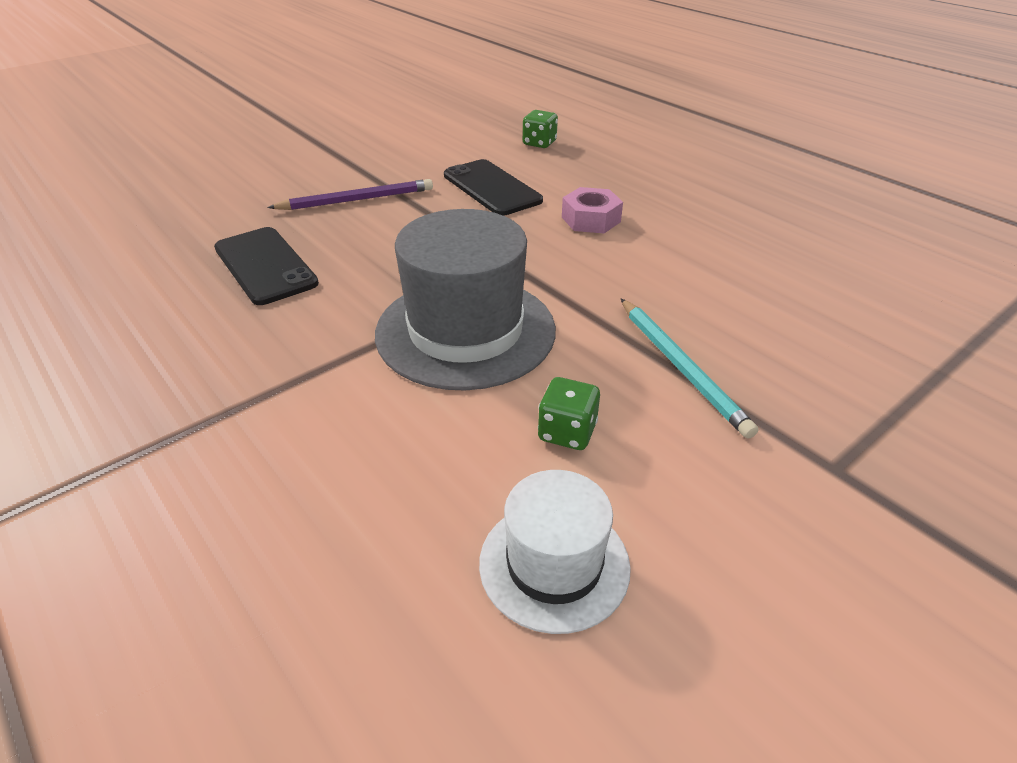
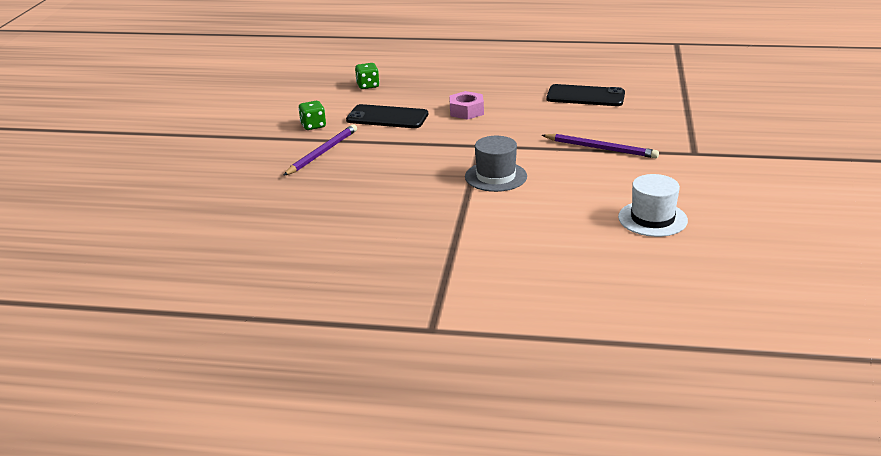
camera: 40 degrees left, 10 degrees down
black phone [214,227,319,305] -> black phone moved to [546,84,625,106]
grey hat [375,209,556,391] -> grey hat [465,136,527,192], size x0.59
green dice [538,377,600,450] -> green dice moved to [298,101,326,130]
turquoise pencil [621,299,758,439] -> purple pencil [542,134,659,158]

